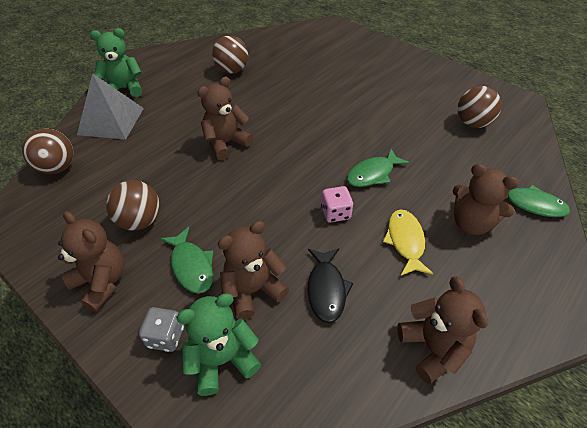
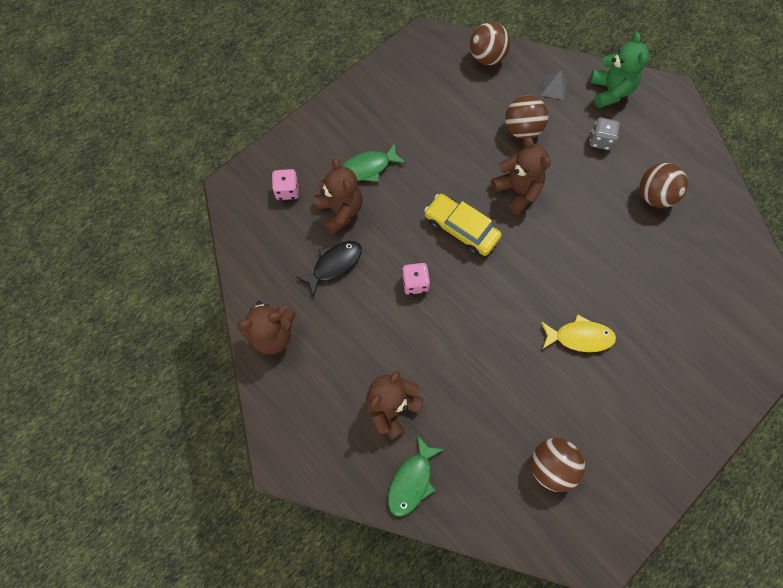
camera: 95 degrees right, 20 degrees up
brown teddy bear [58,211,125,312] -> none
grey pyramid [77,73,144,140] -> grey pyramid [541,70,567,100], size x0.47
brown ball [106,180,160,231] -> brown ball moved to [505,95,549,139]
grey dice [139,307,184,352] -> grey dice moved to [590,117,620,150]
green teddy bear [176,293,261,396] -> pink dice [272,169,299,200]
black fish [308,248,353,323] -> black fish turned 135 degrees clockwise [296,241,362,297]
green fish [347,149,409,187] -> none
yellow fish [383,209,433,276] -> yellow fish moved to [541,314,616,352]
none -> yellow car [424,194,502,256]

